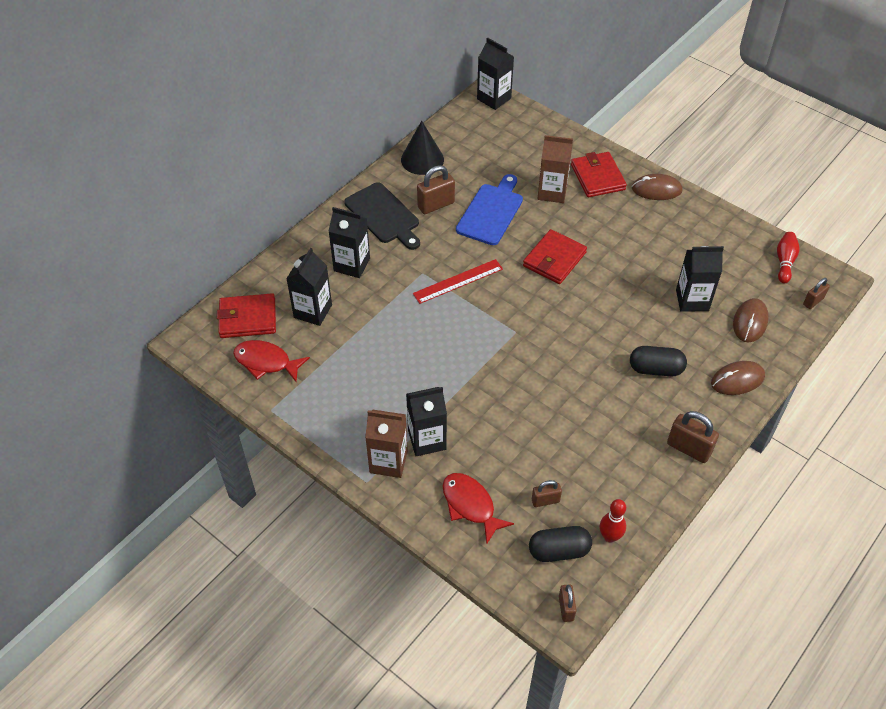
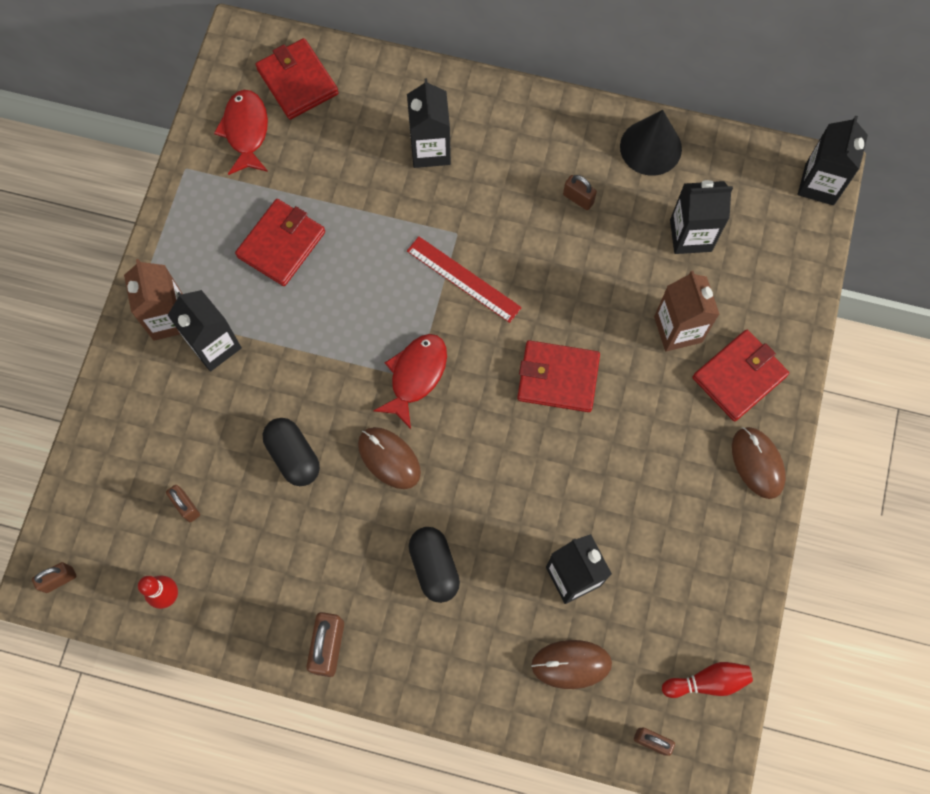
camera: 65 degrees right, 20 degrees up
black carton [286,248,332,326] -> black carton moved to [670,180,733,254]
black cutting board [344,182,420,250] -> none
brown padlock [417,165,455,214] -> brown padlock [563,175,597,210], size x0.61
red fish [443,473,514,544] -> red fish moved to [373,334,447,429]
blue cutting board [456,174,523,245] -> none
black capsule [529,526,592,562] -> black capsule moved to [263,418,320,486]
brown mouse [711,361,765,395] -> brown mouse moved to [358,427,421,489]
none -> red wallet [235,199,325,286]

